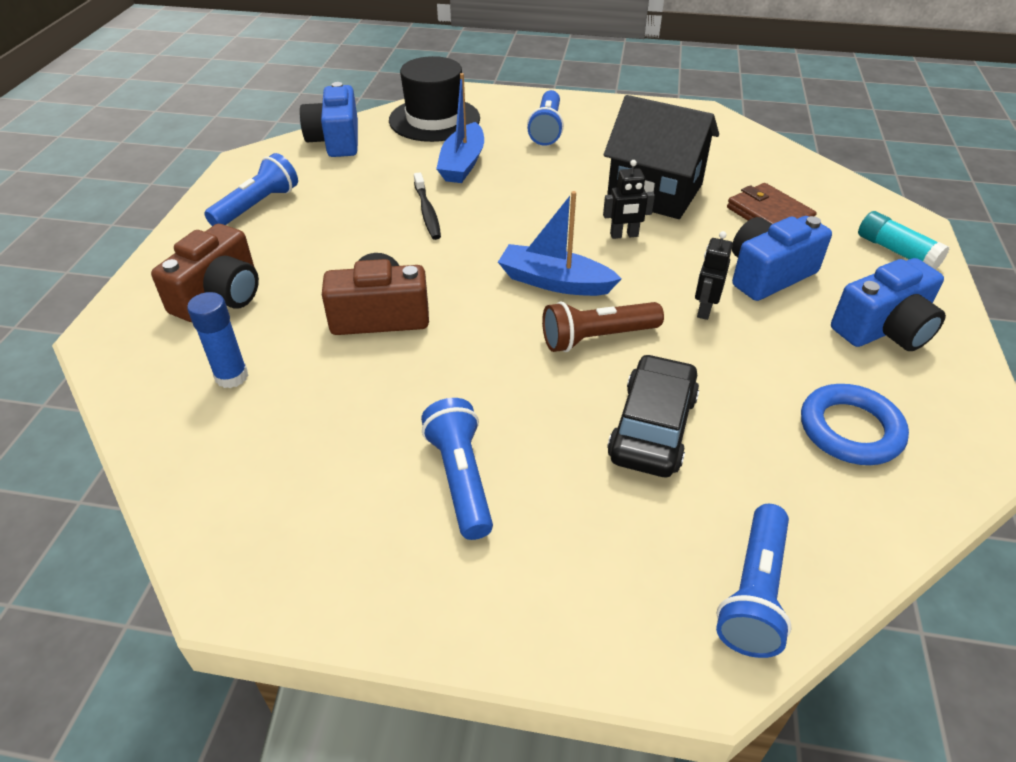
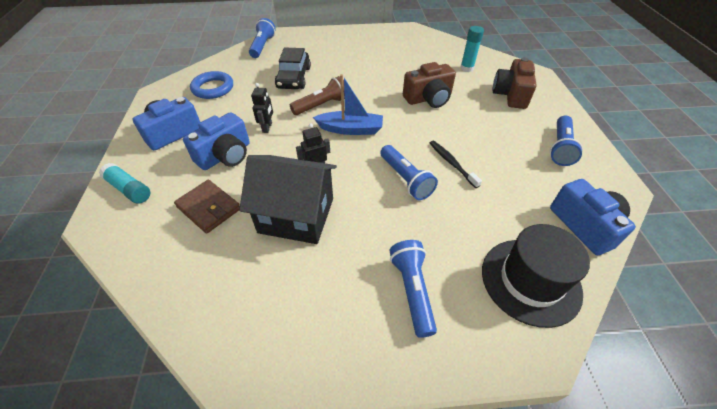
camera: 165 degrees right, 5 degrees up
blue glue stick [187,292,248,388] -> turquoise glue stick [460,26,484,72]
blue flashlight [421,398,493,540] -> blue flashlight moved to [380,145,438,200]
blue boat [436,73,484,183] -> none

